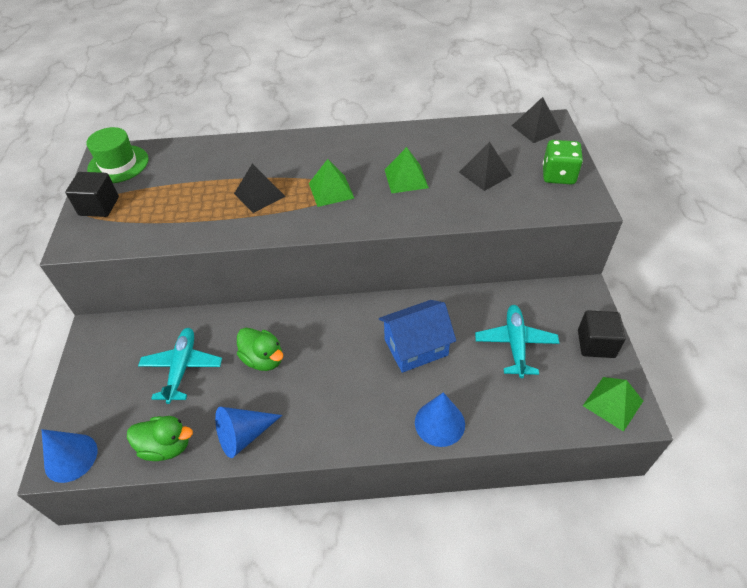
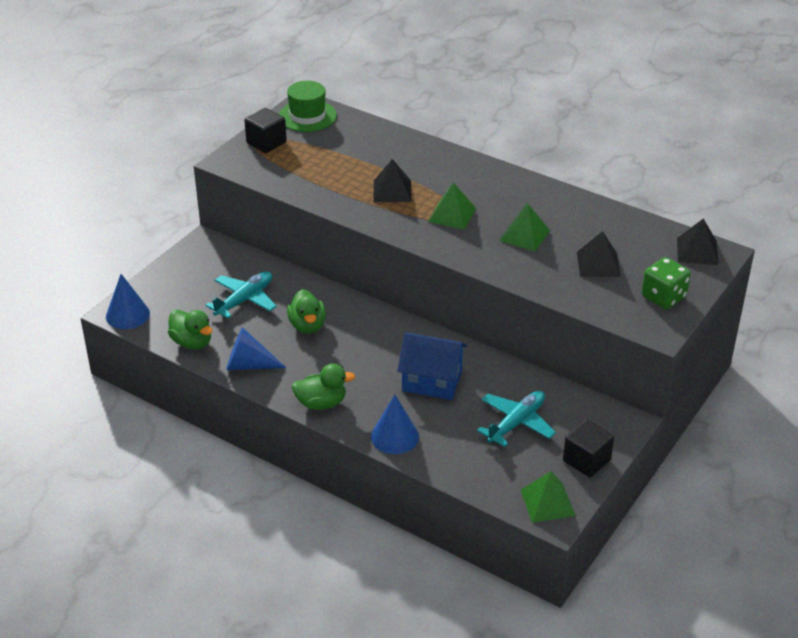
camera: 35 degrees right, 10 degrees down
none -> green duck [292,364,355,410]

